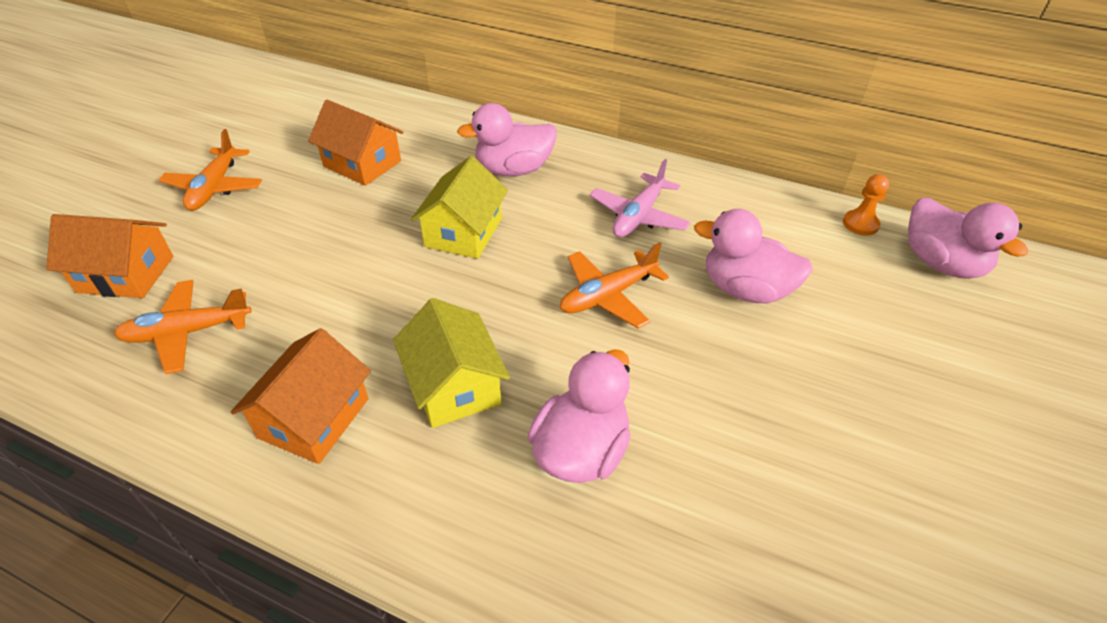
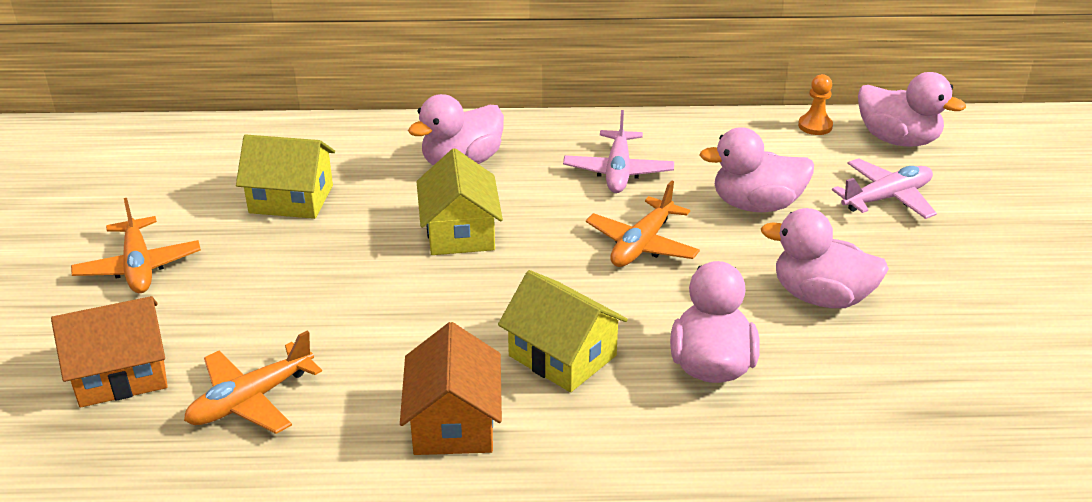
camera: 25 degrees left, 10 degrees down
orange house [308,100,403,186] -> yellow house [236,135,335,219]
none -> pink duck [761,208,889,308]
none -> pink plane [832,158,937,219]

